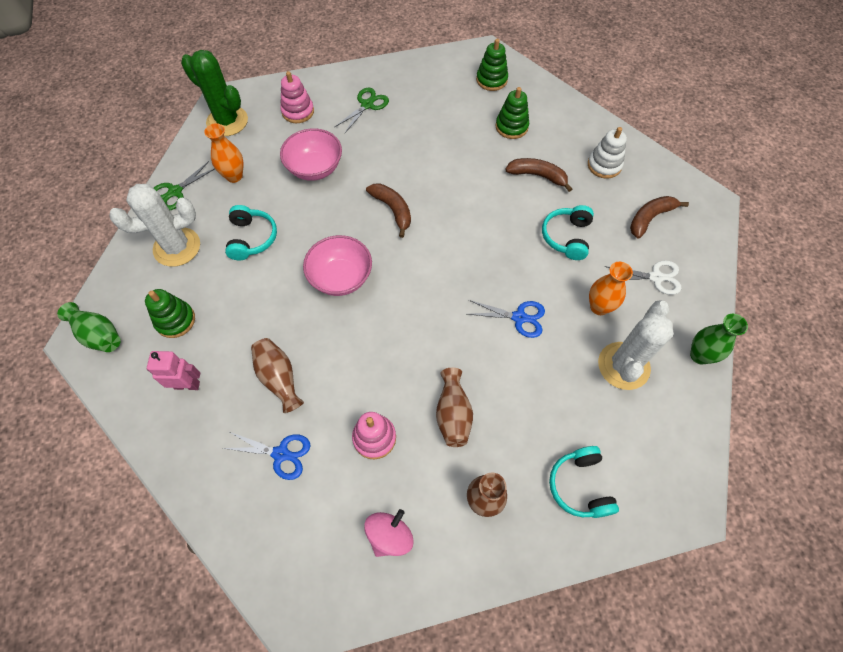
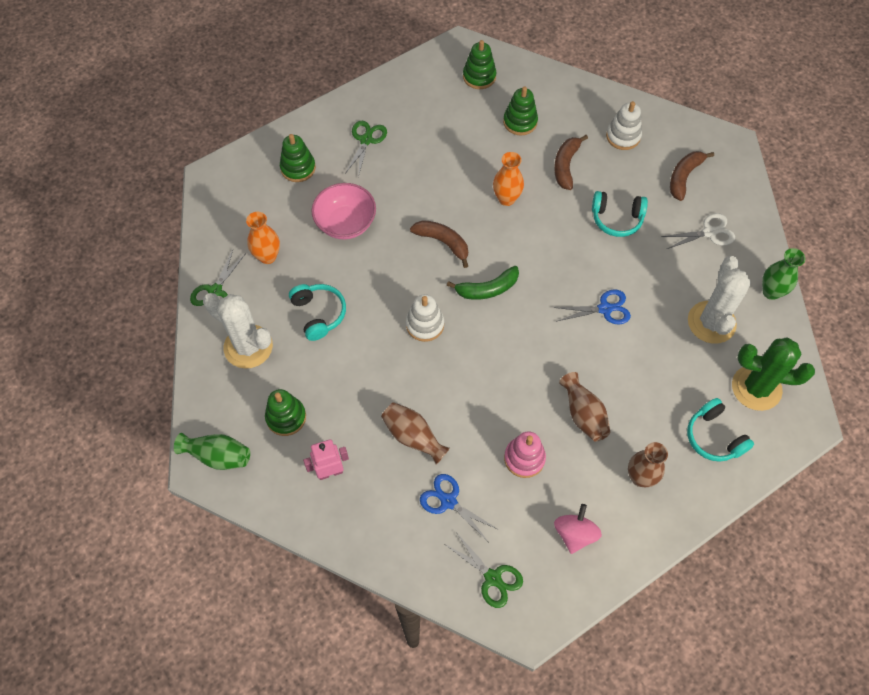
camera: 20 degrees left, 0 degrees up
white cactus [109,184,200,267] -> white cactus turned 75 degrees clockwise [203,293,273,369]
green cactus [181,50,248,136] -> green cactus moved to [732,337,815,411]
blue scissors [222,431,310,480] -> blue scissors turned 135 degrees counterclockwise [420,474,499,541]
pink stacking toy [280,71,314,123] -> green stacking toy [280,134,316,182]
pink bowl [303,235,372,296] -> white stacking toy [406,294,444,342]
brown banana [505,158,572,192] -> brown banana turned 75 degrees counterclockwise [554,135,588,190]
turquoise headphones [542,205,594,260] -> turquoise headphones turned 75 degrees counterclockwise [592,191,648,237]
orange vase [589,262,633,315] -> orange vase moved to [493,152,524,206]
none -> green scissors [446,532,523,608]
none -> green banana [447,266,519,300]

